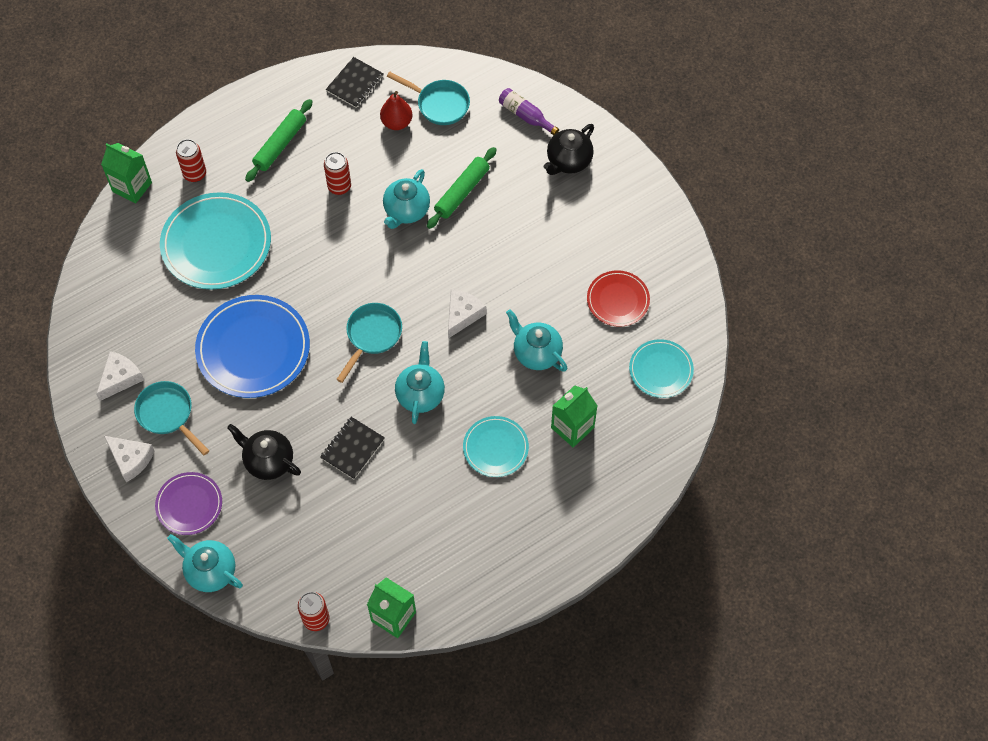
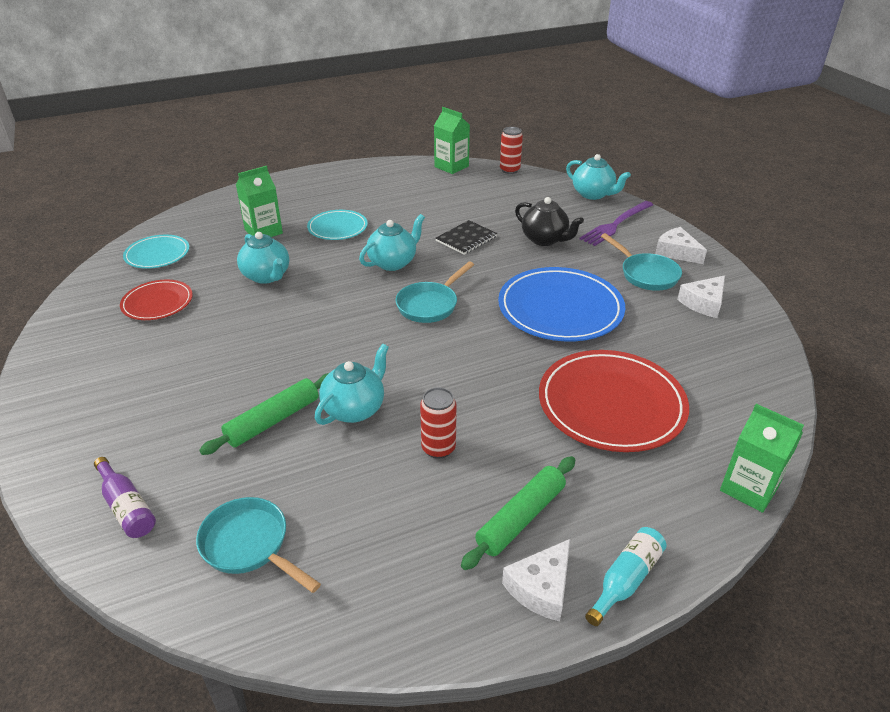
camera: 170 degrees left, 25 degrees down
purple plate [155,472,222,535] -> purple fork [579,201,653,246]
turquoise plate [160,192,271,289] -> red plate [539,350,689,452]
red can [176,139,206,182] -> none
black notebook [326,57,384,108] -> none
red pear [380,91,413,130] -> none
turquoise teapot [395,341,445,424] -> turquoise teapot turned 150 degrees counterclockwise [359,214,425,271]
white cheese [448,289,487,339] -> white cheese moved to [502,539,570,622]
black teapot [544,124,594,175] -> none
none -> turquoise bottle [585,527,667,626]

